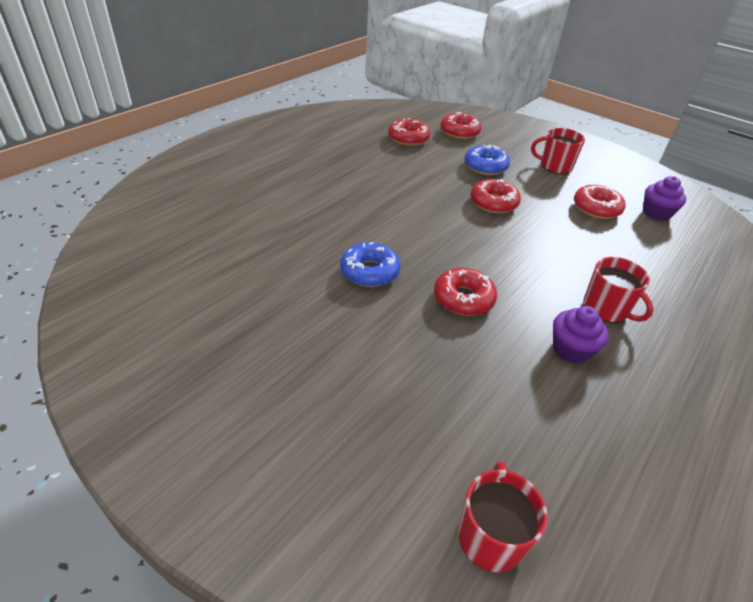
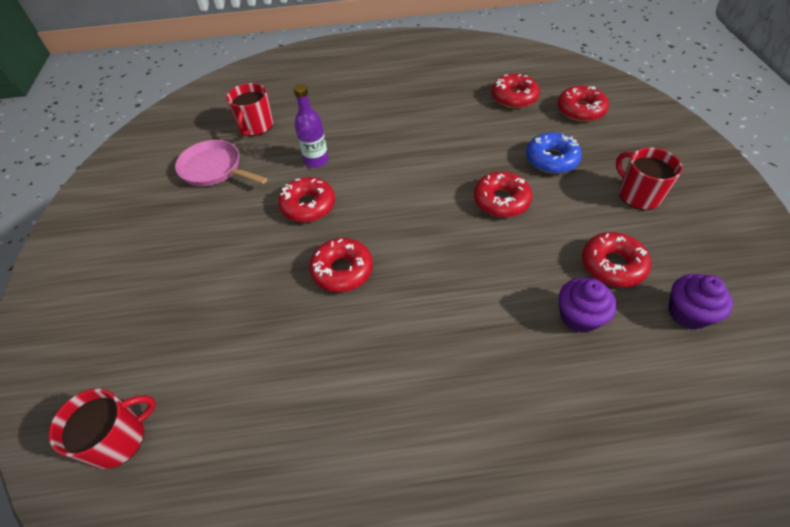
camera: 50 degrees right, 10 degrees up
blue donut [340,242,401,287] -> red donut [278,177,335,222]
purple cupcake [553,306,609,364] -> purple cupcake moved to [559,278,617,333]
red mug [583,257,654,323] -> red mug moved to [226,83,273,136]
none -> pink pan [175,140,267,186]
none -> purple bottle [294,84,329,168]

